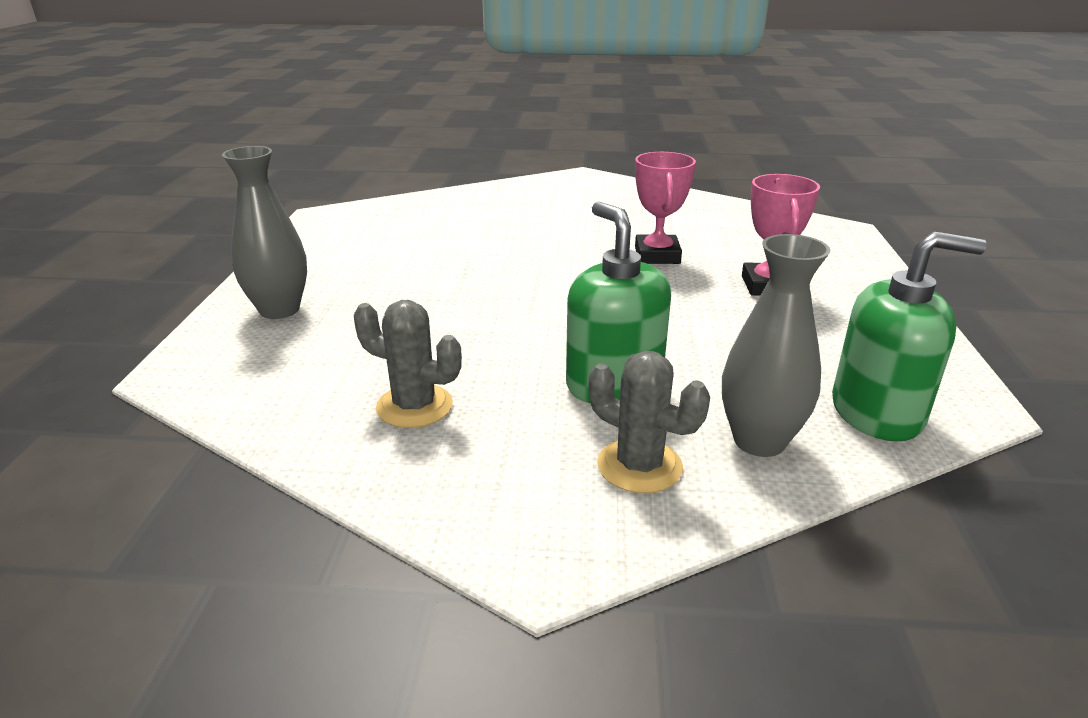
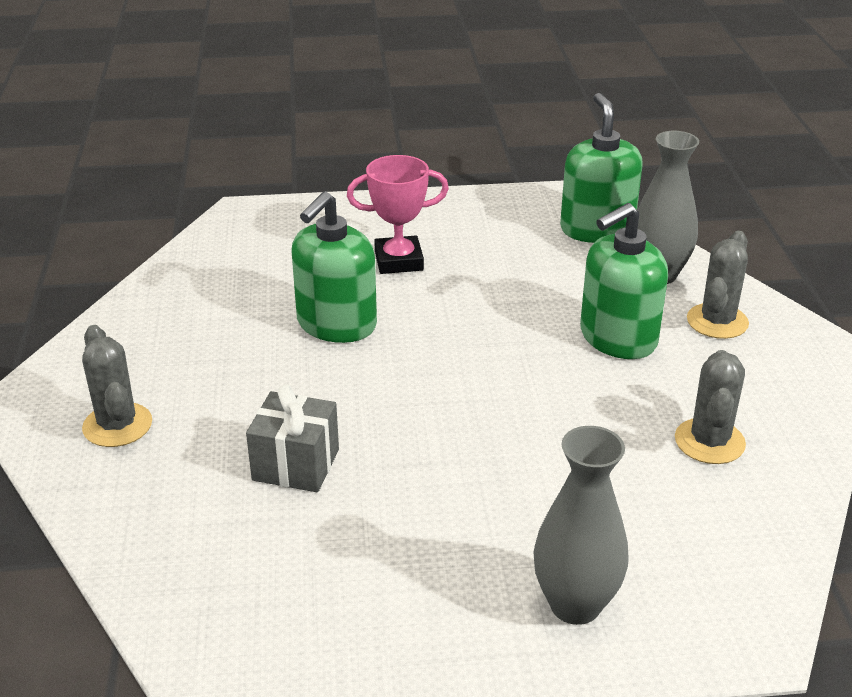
camera: 100 degrees left, 5 degrees up
pink trophy [635,152,696,264] -> green soap dispenser [291,191,377,343]
none -> grey cactus [82,325,152,447]
none -> grey gift [246,384,339,492]

